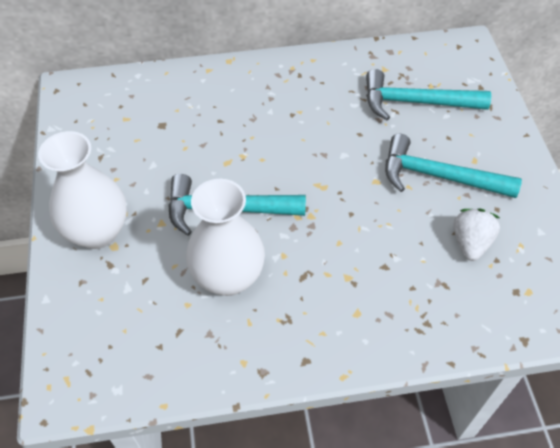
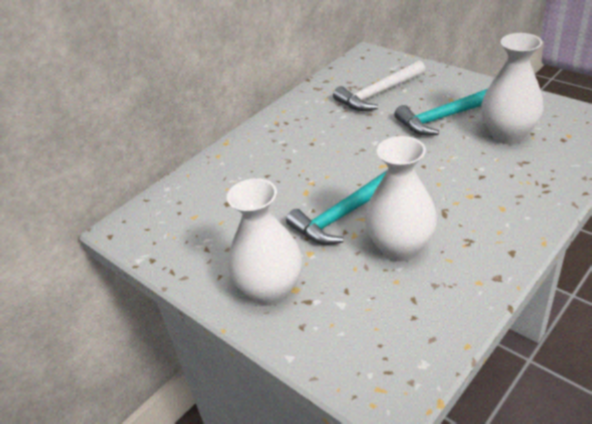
camera: 35 degrees left, 15 degrees down
turquoise hammer [366,69,491,120] -> white hammer [333,60,425,111]
white strawberry [453,209,500,261] -> white vase [481,33,544,144]

